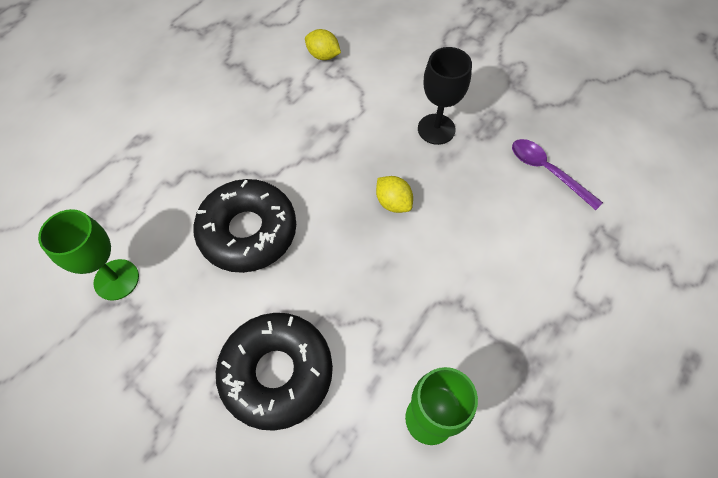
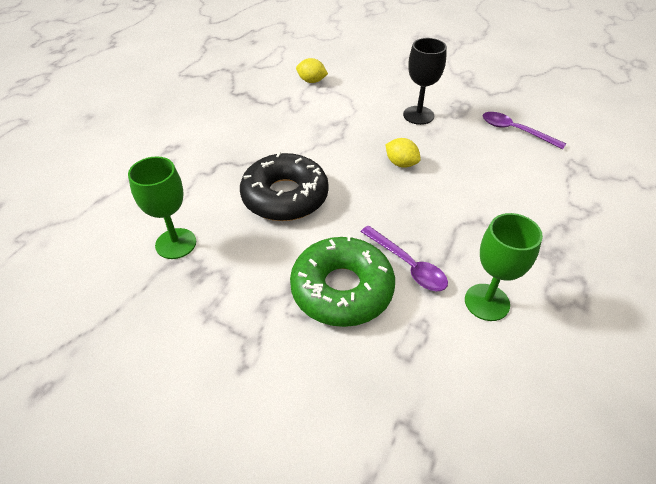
camera: 10 degrees left, 15 degrees down
black donut [216,313,333,431] -> green donut [290,235,395,327]
none -> purple spoon [361,226,448,291]

